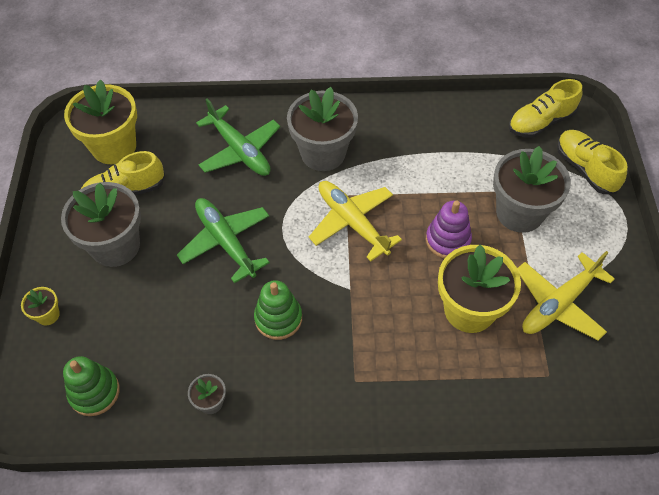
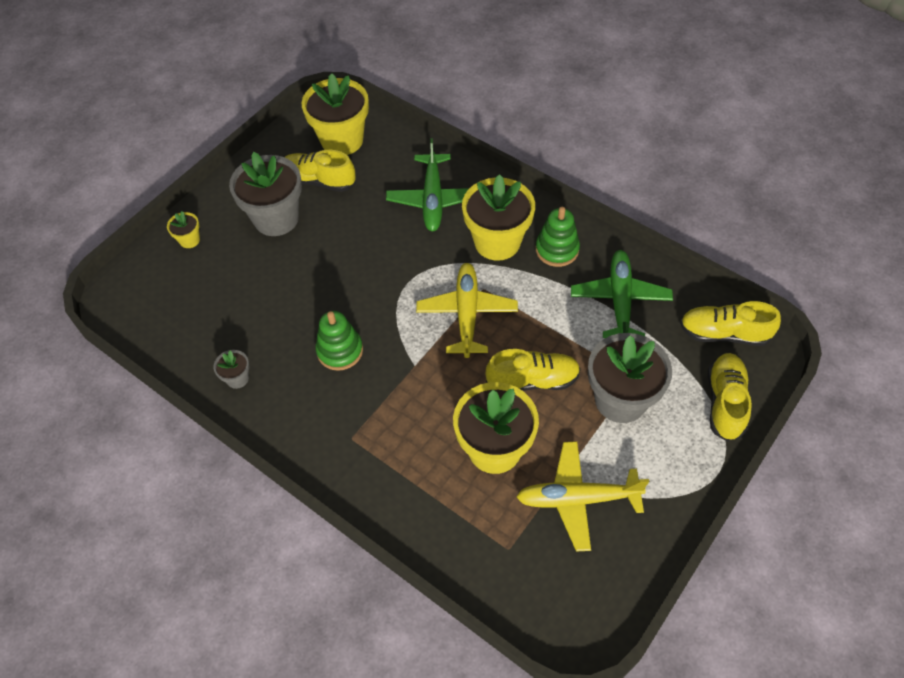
camera: 40 degrees right, 0 degrees up
green stacking toy [63,356,120,416] -> green stacking toy moved to [536,207,580,267]
green plane [177,198,270,283] -> green plane moved to [571,250,673,338]
grey flower pot [287,87,358,171] -> yellow flower pot [462,174,535,261]
purple stacking toy [426,201,472,259] -> yellow shoe [486,349,581,391]

